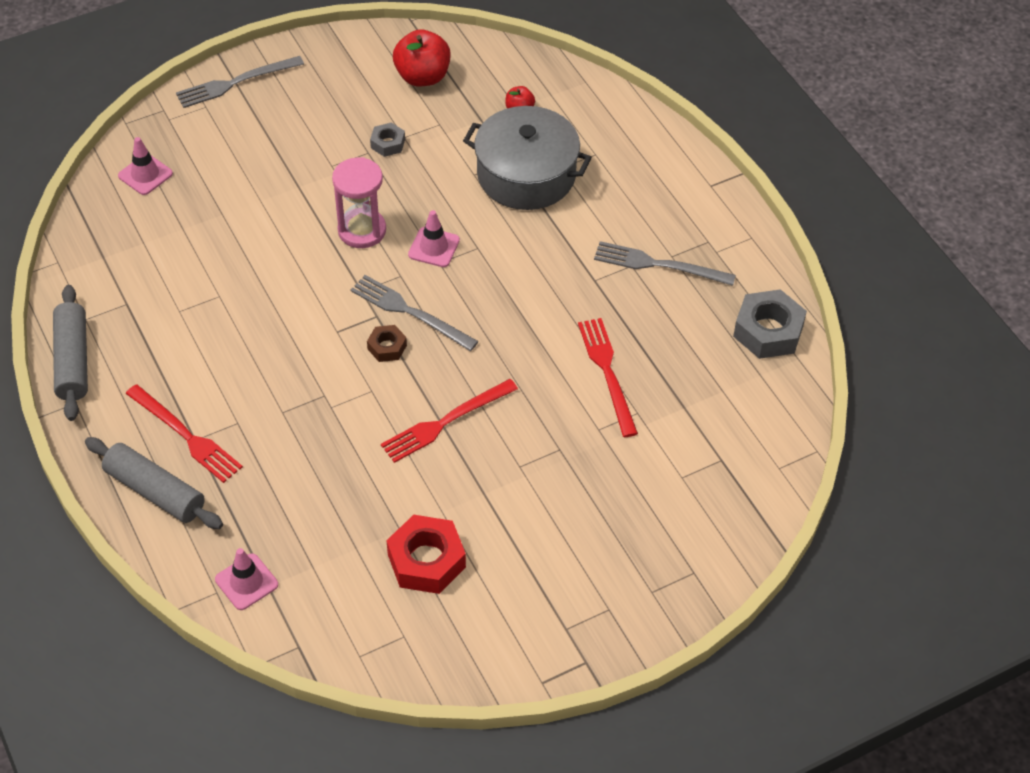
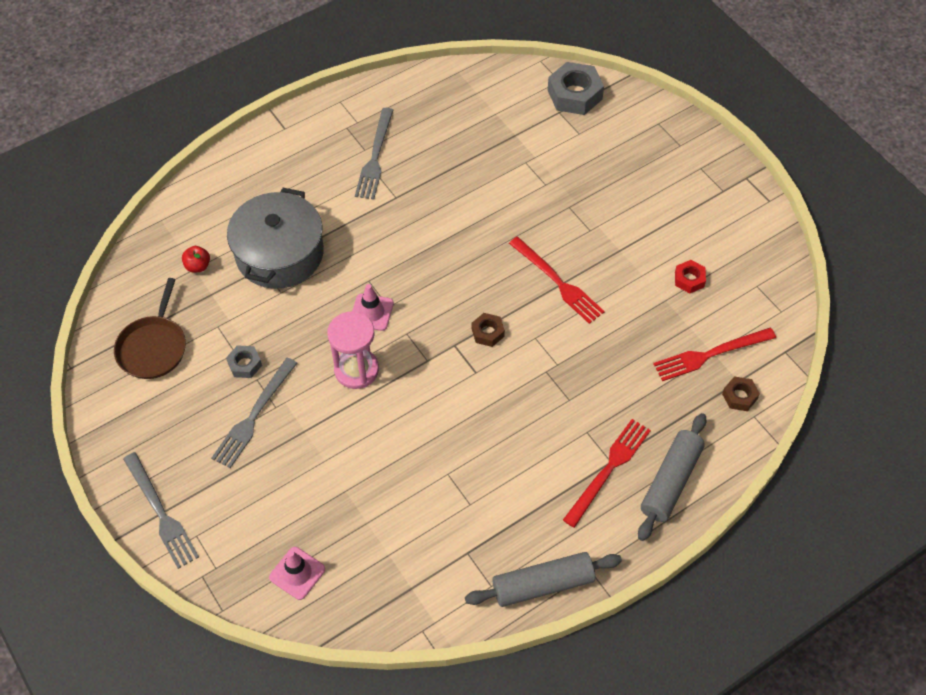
camera: 95 degrees left, 5 degrees up
pink traffic cone [215,548,278,610] -> brown nut [722,376,760,411]
grey fork [350,275,479,351] -> grey fork moved to [211,358,297,468]
red nut [386,515,466,594] -> red nut [675,260,706,293], size x0.54
red apple [393,29,451,86] -> brown pan [114,278,186,379]
red fork [578,318,638,437] -> red fork moved to [653,328,776,381]
grey nut [733,289,807,359] -> grey nut moved to [548,62,604,115]

